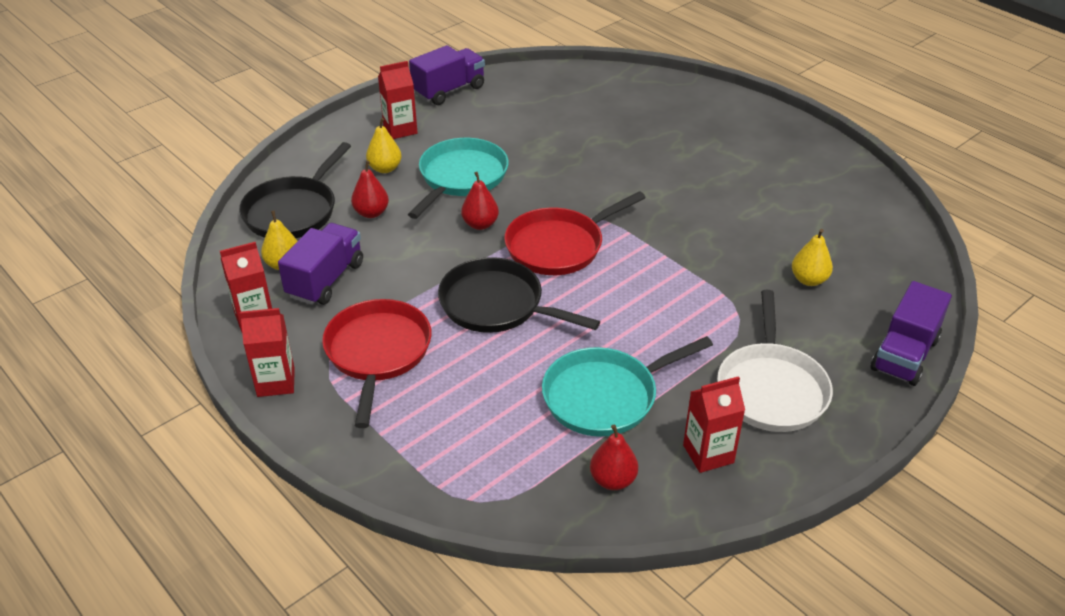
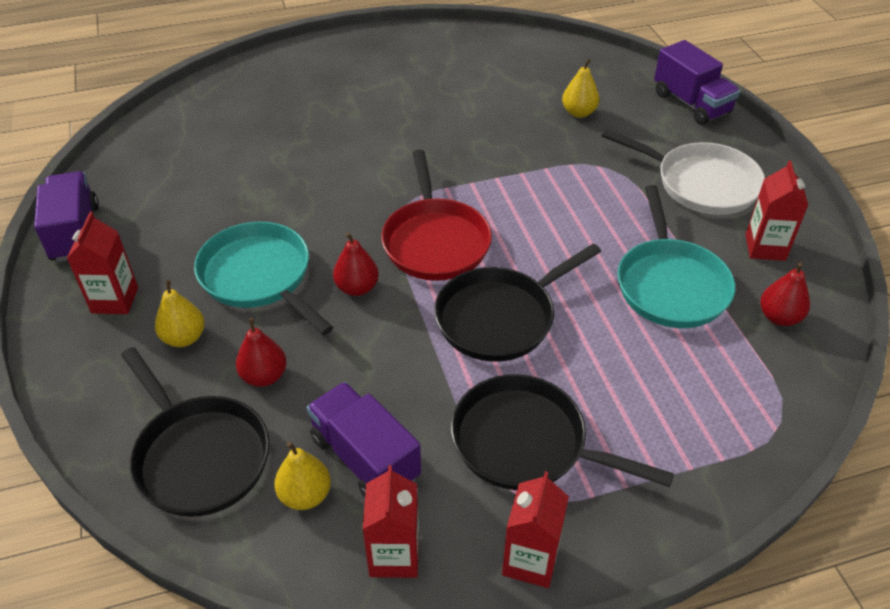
camera: 65 degrees left, 5 degrees up
red pan [322,299,432,428] -> black pan [451,374,674,490]

